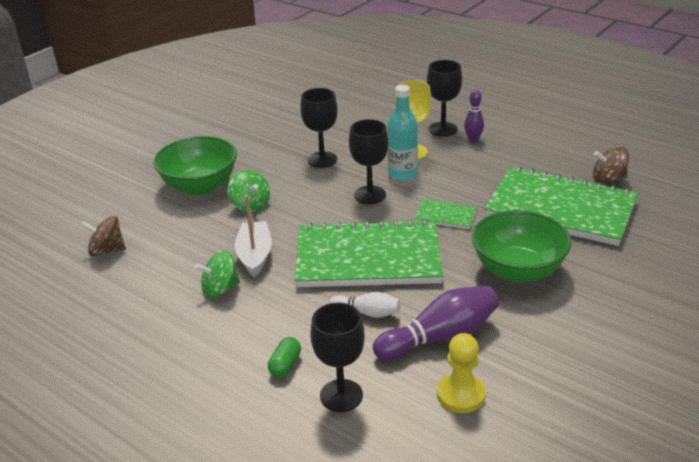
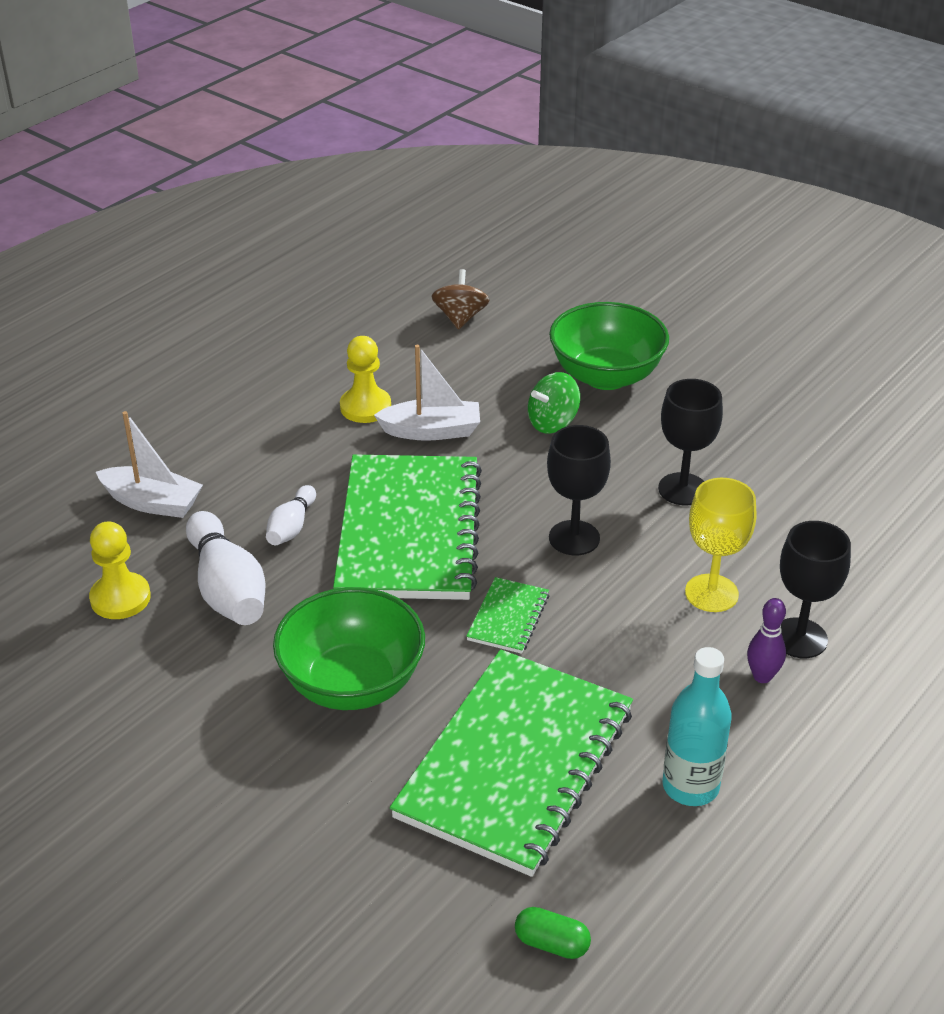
camera: 90 degrees right, 5 degrees up
green spinning top [195,250,240,299] -> yellow pawn [340,336,391,423]
green capsule [268,337,301,377] -> green capsule moved to [515,907,591,959]
black goblet [311,303,365,412] -> white boat [96,411,203,518]
purple bowling pin [373,286,499,361] -> white bowling pin [186,511,265,625]
turquoise bottle [387,85,418,181] -> turquoise bottle moved to [663,647,732,806]
brown spinning top [593,146,629,184] -> none

